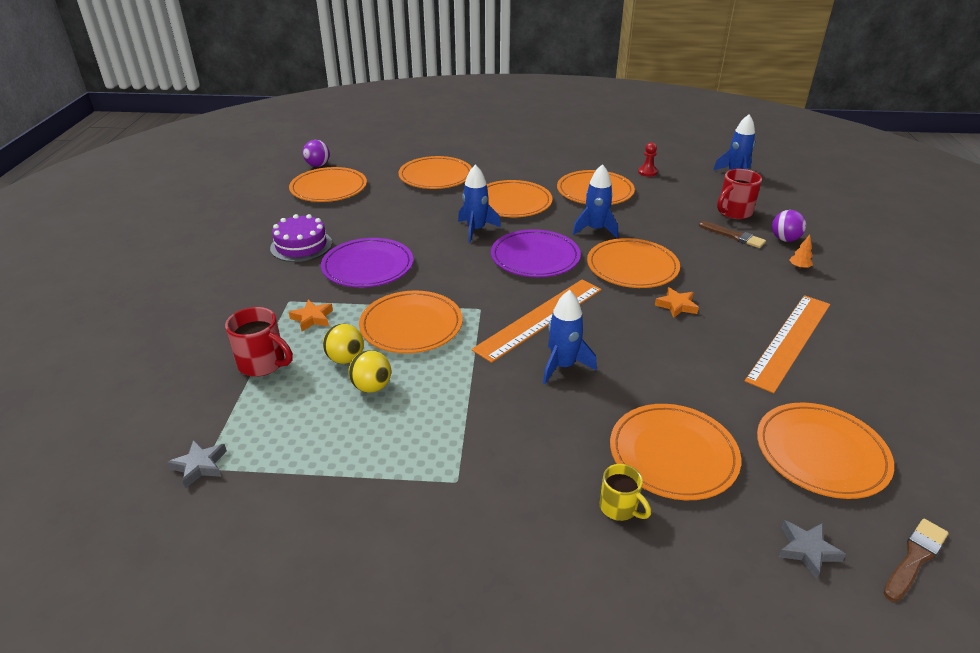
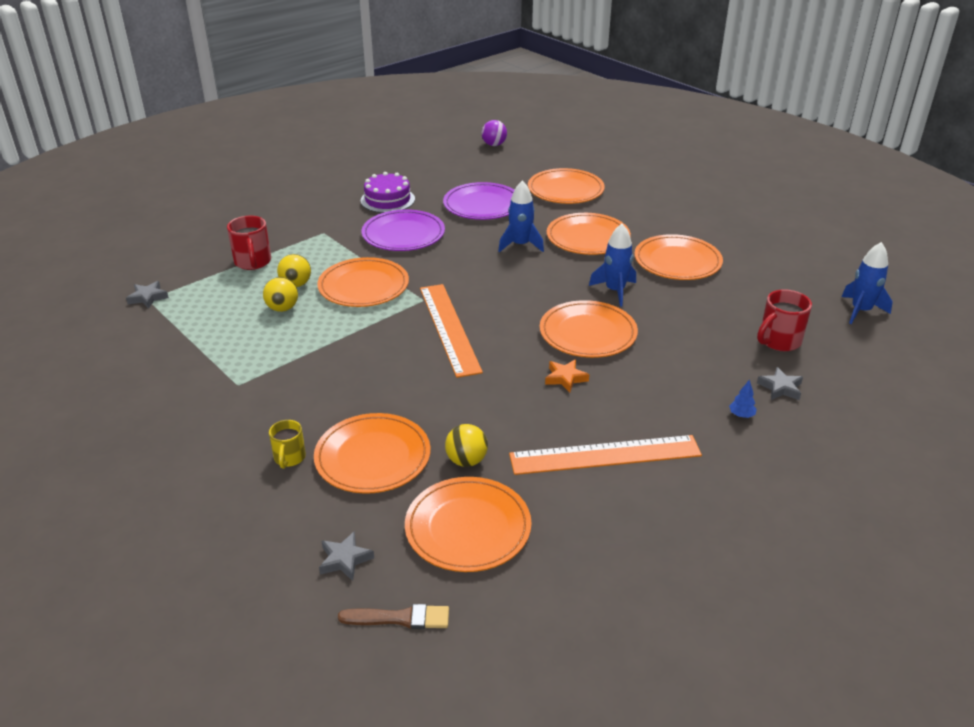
camera: 45 degrees right, 0 degrees up
orange plate [289,167,367,202] -> none
orange star [289,300,333,331] -> none
orange ruler [471,280,602,363] -> orange ruler turned 75 degrees clockwise [420,284,483,378]
purple plate [491,229,581,277] -> purple plate moved to [443,182,514,220]
blue rocket [543,290,597,384] -> none
red pawn [638,142,658,177] -> none
brown brush [699,221,766,248] -> none
red mug [717,169,762,219] -> red mug turned 45 degrees counterclockwise [757,289,812,351]
purple ball [772,210,806,242] -> grey star [757,367,803,400]
orange tree [790,235,813,269] -> blue tree [729,379,757,418]
none -> yellow ball [445,424,488,467]

